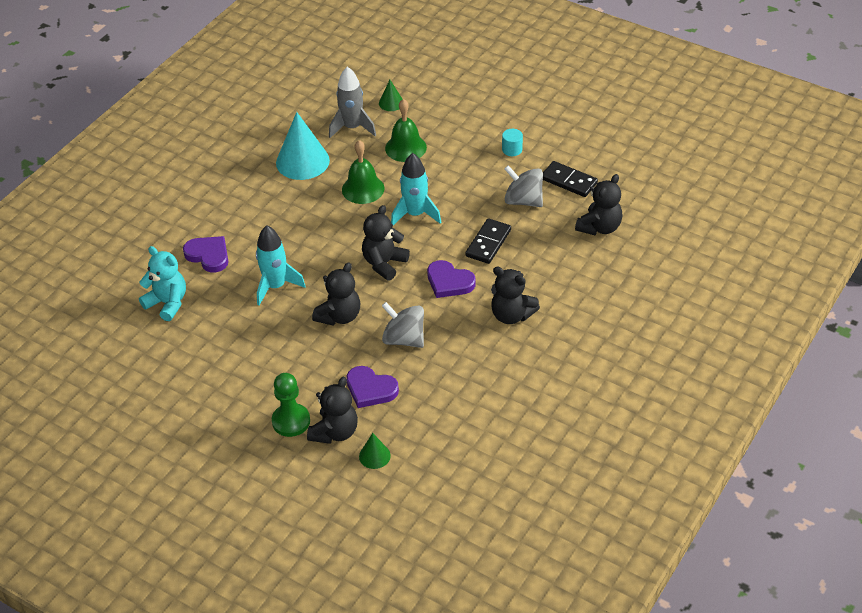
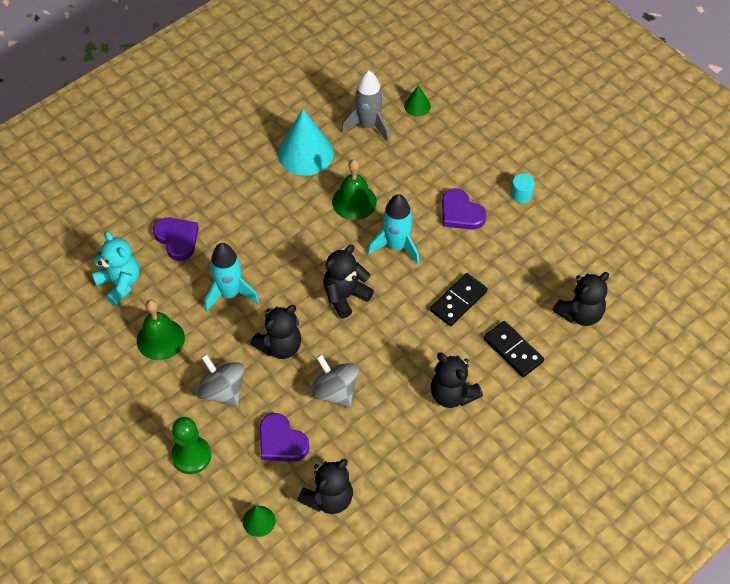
camera: 15 degrees right, 10 degrees up
black teddy bear [307,377,358,444] -> black teddy bear moved to [298,459,353,514]
green bell [385,99,427,162] -> green bell moved to [137,300,185,360]
purple heart [427,260,476,298] -> purple heart moved to [442,188,486,230]
grey spinning top [504,165,543,207] -> grey spinning top moved to [196,354,245,407]
black domino [543,161,598,197] -> black domino moved to [484,321,544,377]

